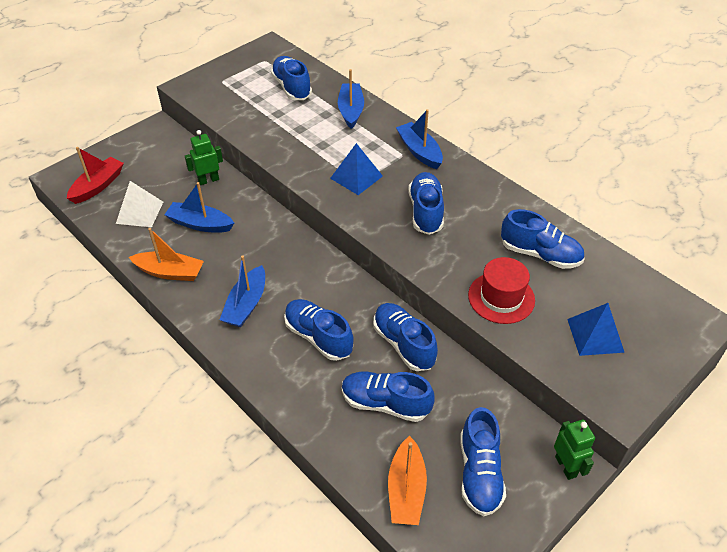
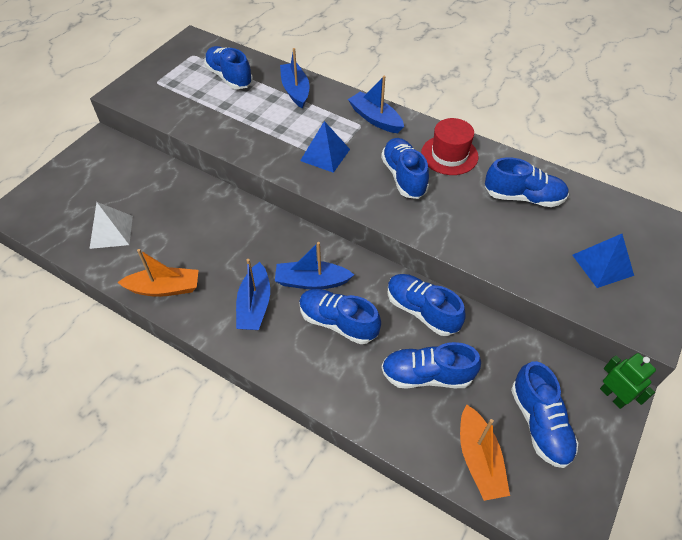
camera: 15 degrees left, 5 degrees up
red boat [67,147,124,204] -> none
blue boat [164,182,234,233] -> blue boat moved to [275,242,354,289]
green robot [185,130,223,185] -> none
red hat [468,257,535,324] -> red hat moved to [421,118,478,175]

